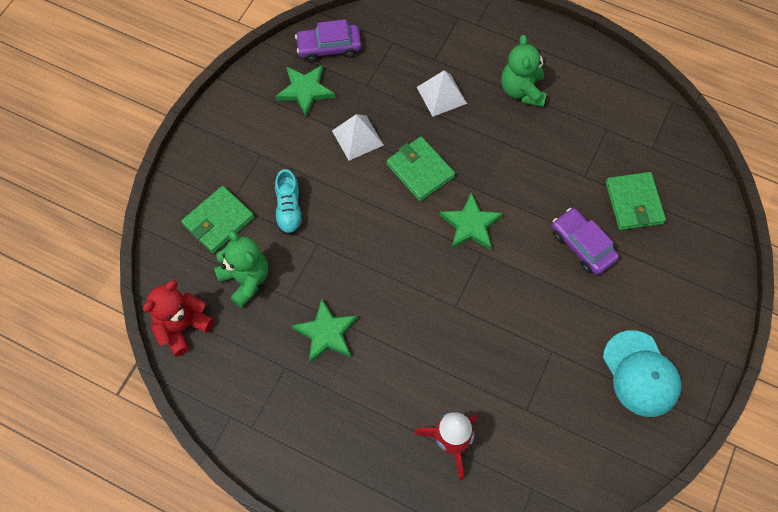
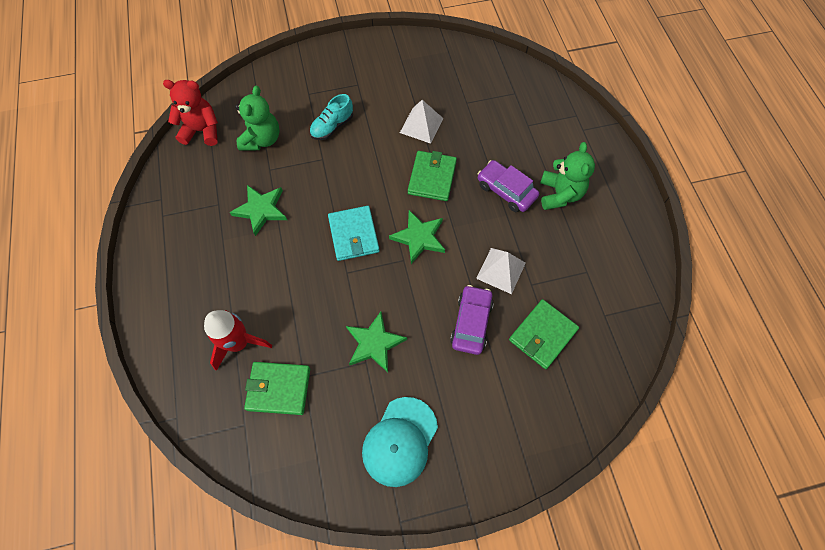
camera: 50 degrees right, 0 degrees up
green wallet [181,186,254,253] -> green wallet moved to [244,362,310,415]
green star [275,65,335,117] -> green star moved to [346,312,407,373]
purple car [295,19,361,62] -> purple car moved to [478,160,539,212]
white pyramid [417,70,467,117] -> white pyramid moved to [476,248,526,294]
green teddy bear [501,35,546,107] -> green teddy bear turned 135 degrees clockwise [540,142,595,210]
none -> turquoise wallet [328,206,380,261]

